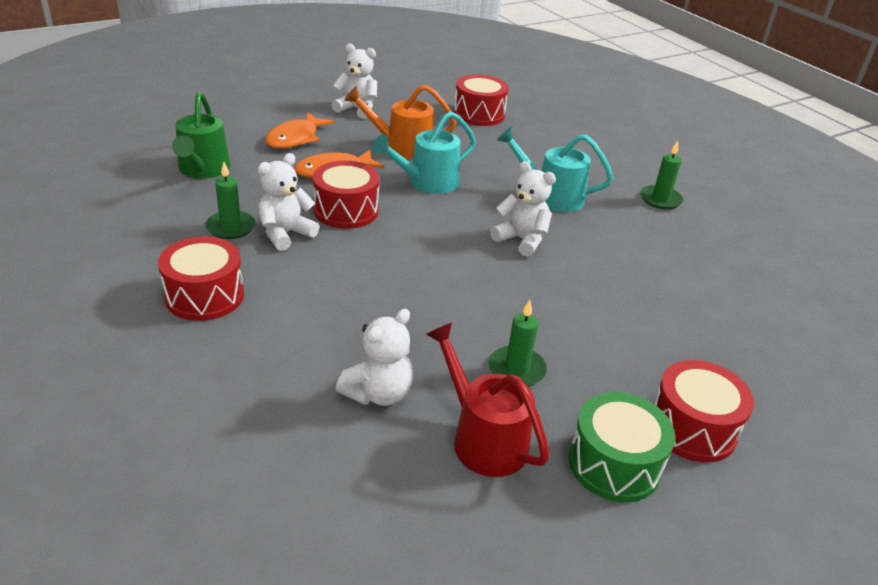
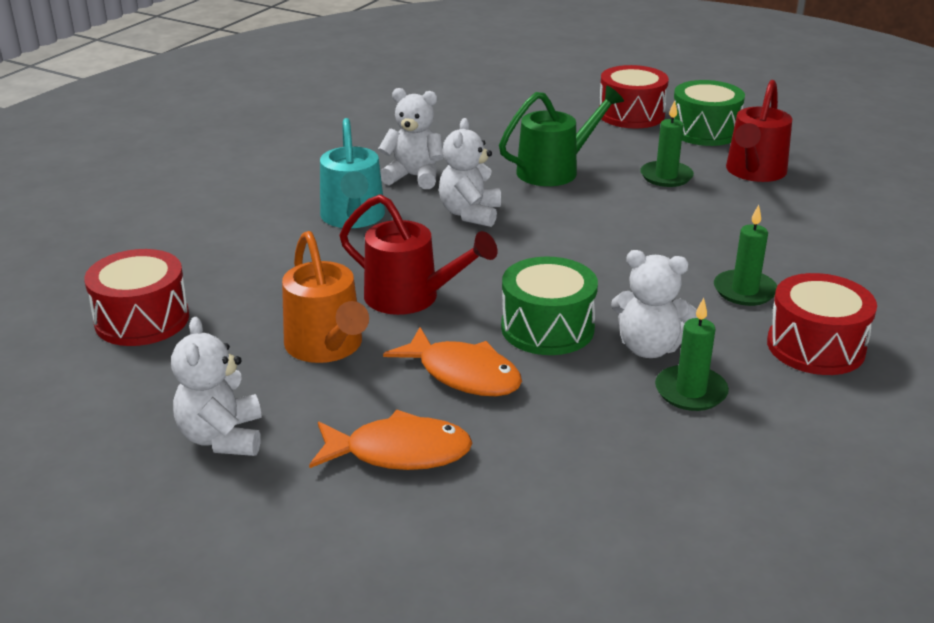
camera: 115 degrees left, 5 degrees down
green watering can [172,92,230,179] -> green watering can moved to [499,86,624,186]
red drum [313,161,379,229] -> green drum [501,257,598,355]
white teddy bear [336,309,413,406] -> white teddy bear moved to [378,88,444,189]
turquoise watering can [372,111,476,194] -> red watering can [340,194,497,315]
green candle [640,141,683,210] -> green candle moved to [714,205,777,306]

